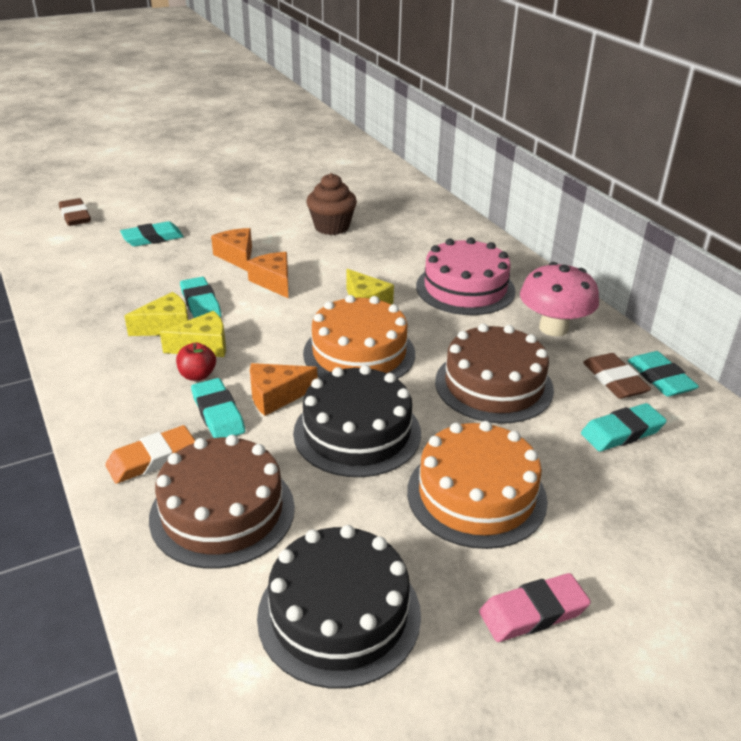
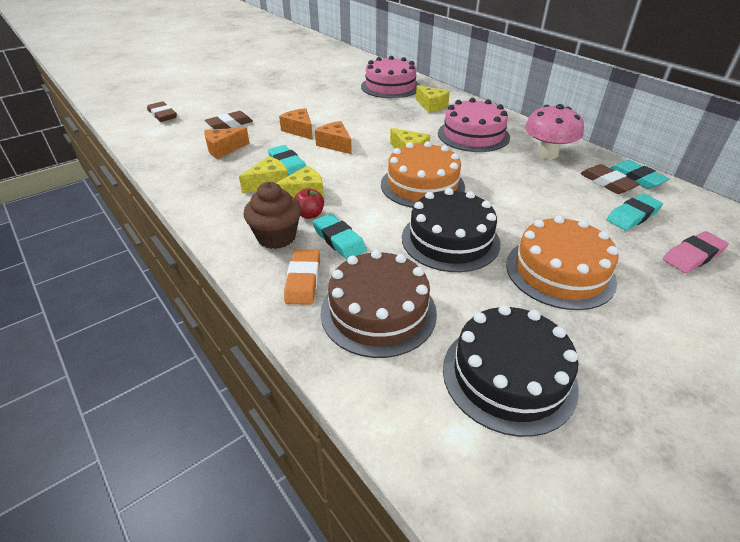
camera: 10 degrees left, 5 degrees up
orange eraser [105,425,195,483] -> orange eraser turned 45 degrees counterclockwise [284,249,320,305]
turquoise eraser [120,221,184,247] -> brown eraser [205,111,253,129]
orange cheese [250,363,318,416] -> orange cheese moved to [204,128,250,159]
brown cupcake [307,173,357,235] -> brown cupcake moved to [244,182,301,249]
brown cake [435,324,554,423] -> none
pink eraser [479,573,591,642] -> pink eraser moved to [663,231,729,273]
none -> pink cake [361,56,420,98]
none -> yellow cheese [416,85,450,113]

